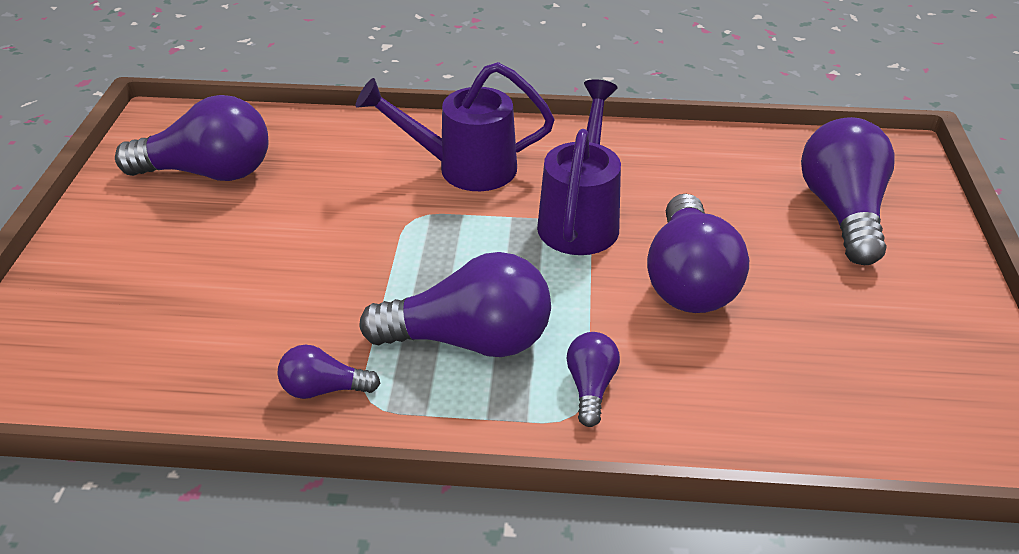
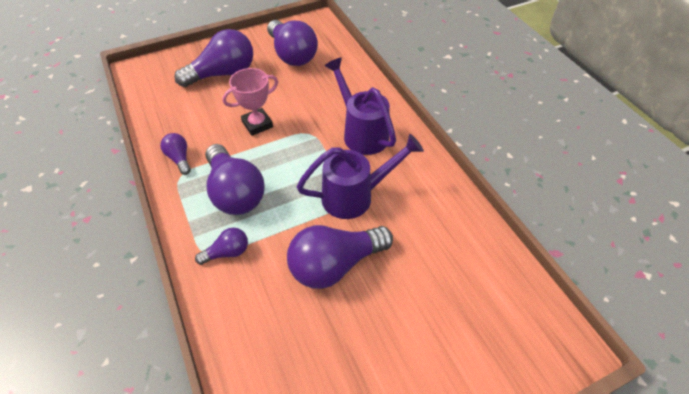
camera: 60 degrees right, 10 degrees up
purple light bulb [801,117,895,265] -> purple light bulb moved to [174,29,253,87]
none -> pink trophy [222,68,278,136]

